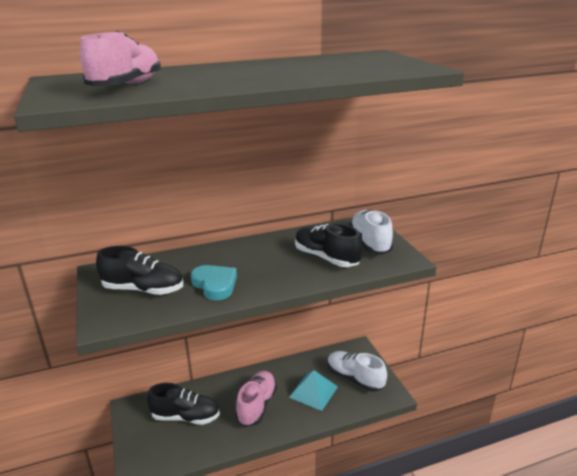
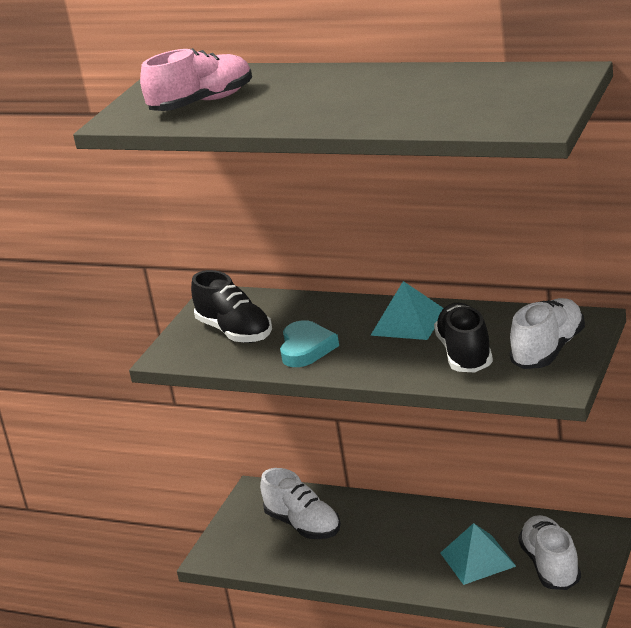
camera: 45 degrees right, 0 degrees up
black shoe [147,383,220,425] -> white shoe [260,468,341,539]
pink shoe [236,371,277,427] -> none
none -> turquoise pyramid [370,281,443,340]

